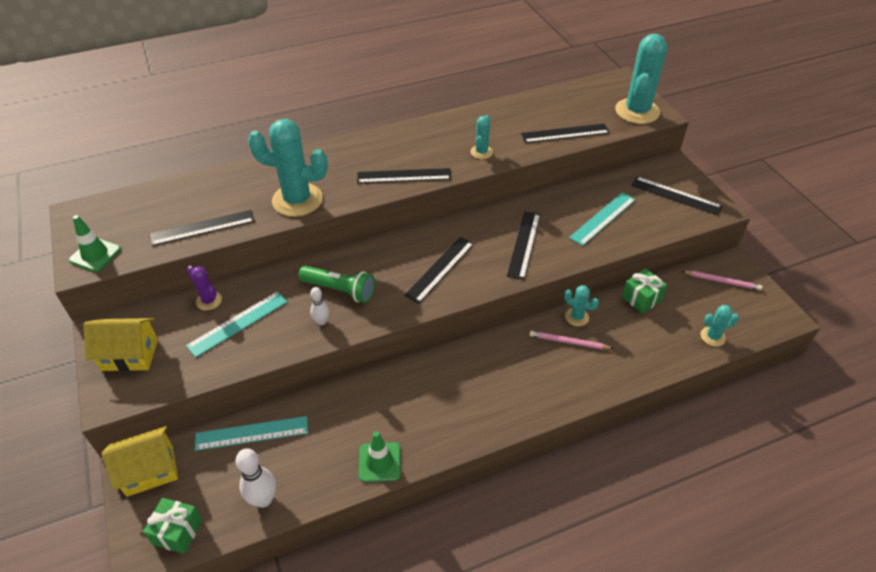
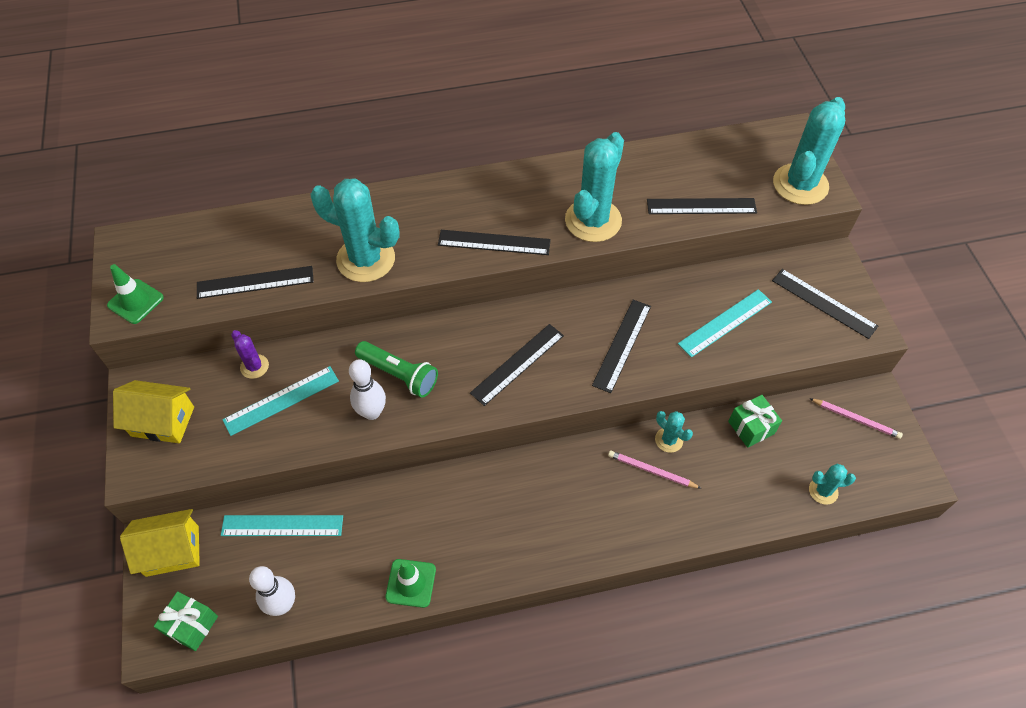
camera: 10 degrees right, 10 degrees up
white bowling pin [310,287,329,325] -> white bowling pin [349,359,386,420], size x1.67
turquoise cactus [470,115,493,159] -> turquoise cactus [565,132,624,242], size x2.09

